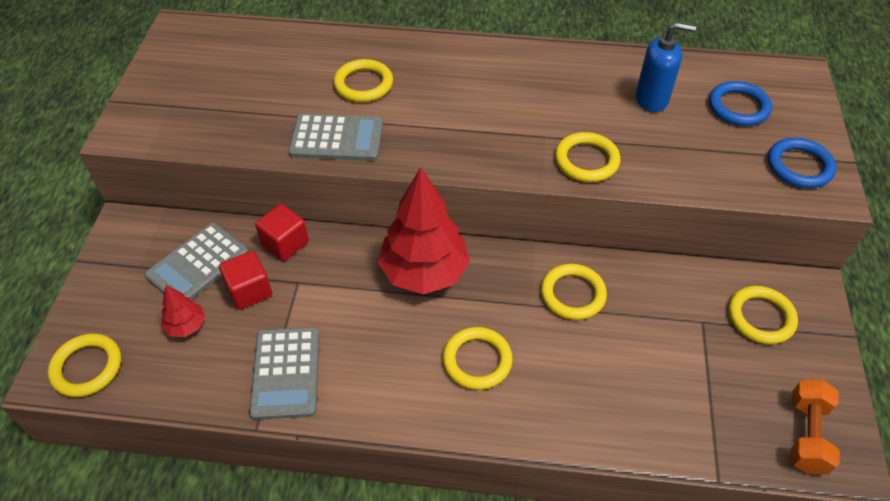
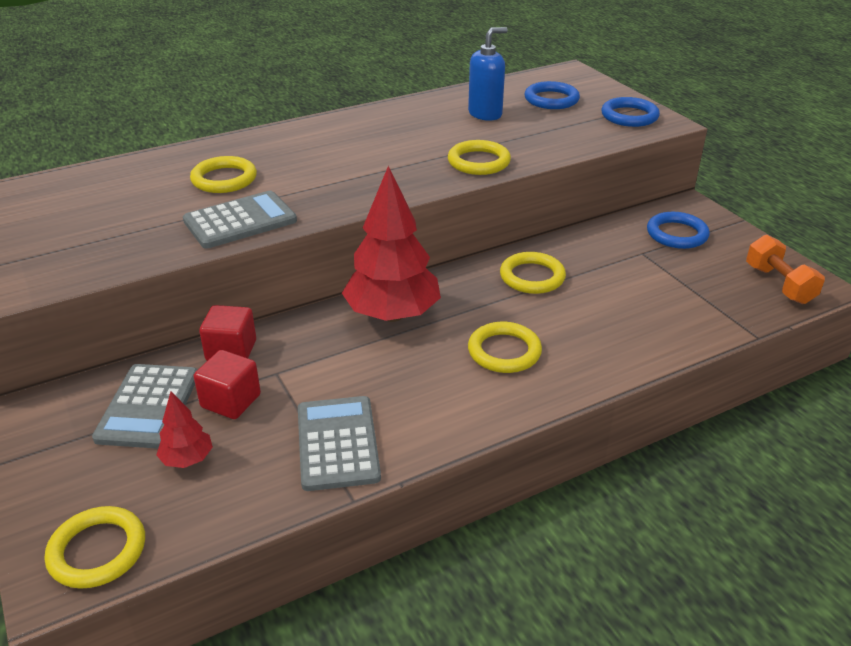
camera: 35 degrees left, 15 degrees down
grey calculator [249,327,319,420] -> grey calculator turned 150 degrees counterclockwise [298,396,381,491]
yellow ring [728,286,798,344] -> blue ring [647,212,710,249]

